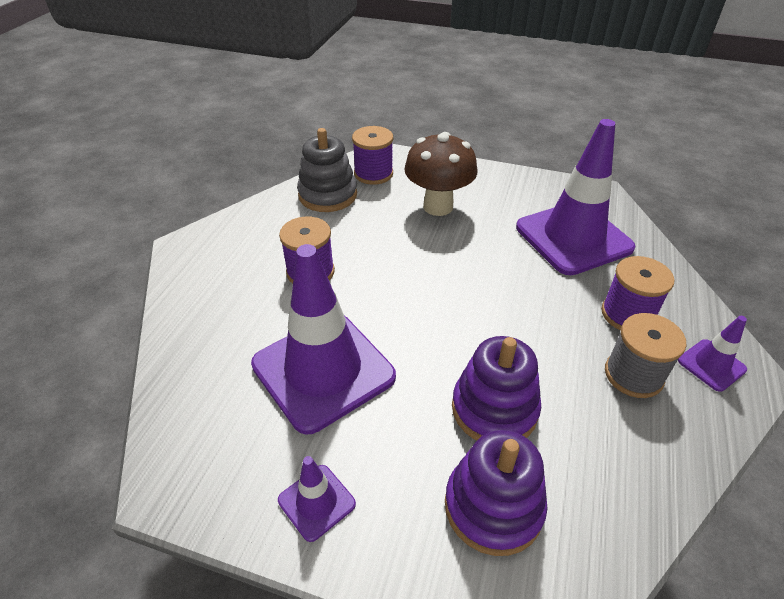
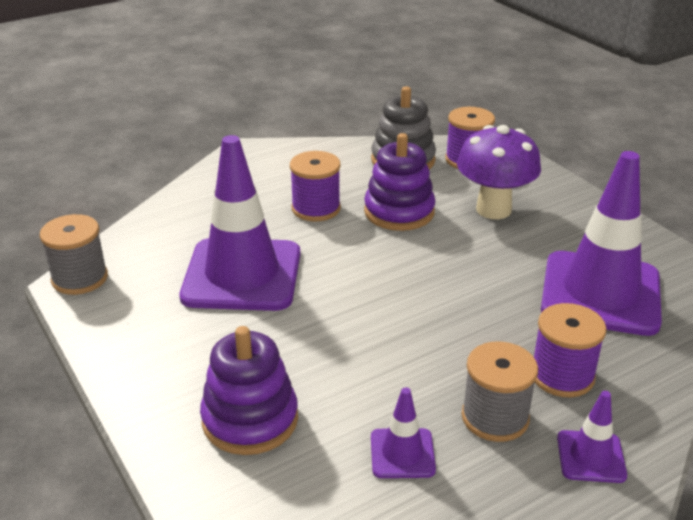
camera: 40 degrees right, 10 degrees down
purple traffic cone [278,456,356,542] -> purple traffic cone moved to [371,387,436,478]
brown mushroom [404,132,477,216] -> purple mushroom [457,125,541,219]
purple stacking toy [452,336,541,441] -> purple stacking toy moved to [364,133,436,231]
none -> grey spool [40,214,108,295]

